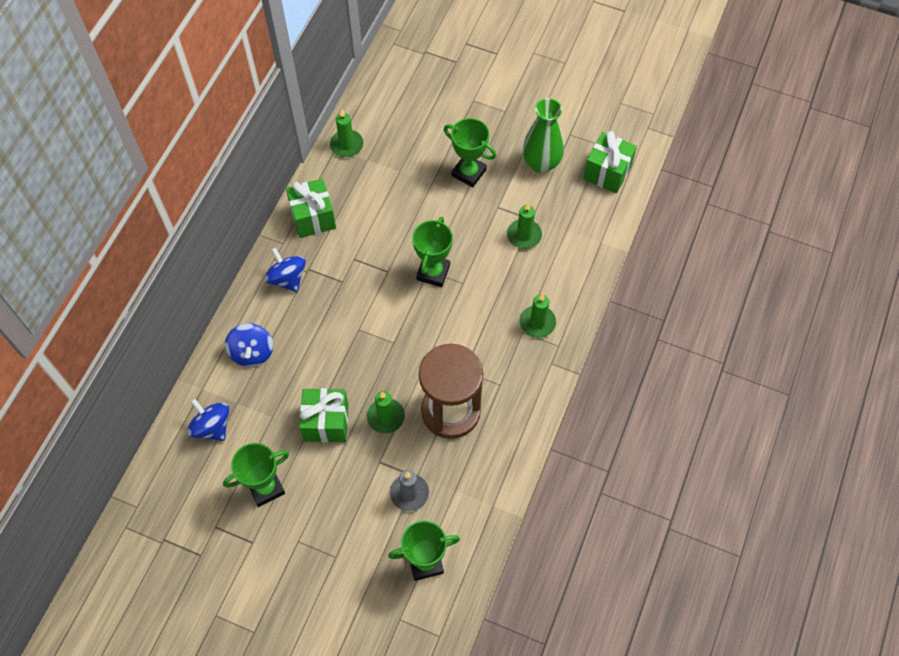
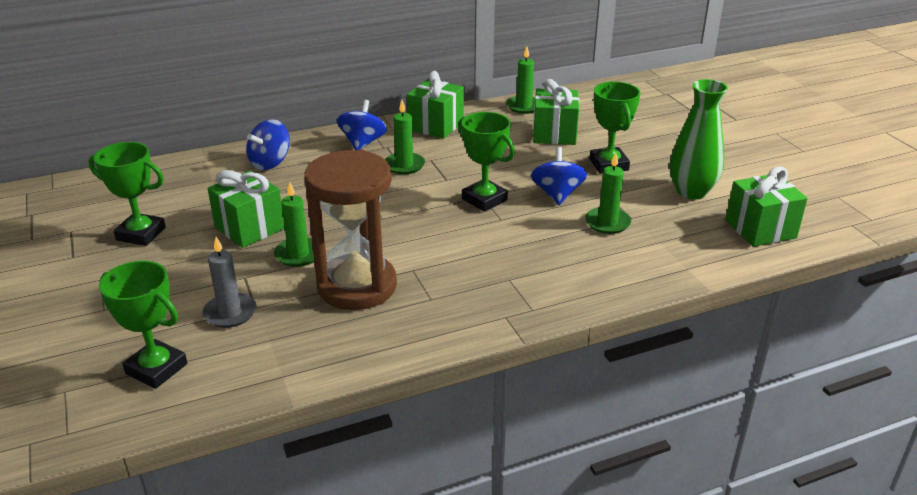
camera: 45 degrees right, 30 degrees down
blue spinning top [187,399,229,441] -> blue spinning top moved to [531,147,587,205]
green trophy [412,217,453,287] -> green trophy turned 75 degrees clockwise [458,112,515,212]
green candle [520,294,556,338] -> green candle moved to [385,100,425,174]
none -> green gift [533,79,579,145]

